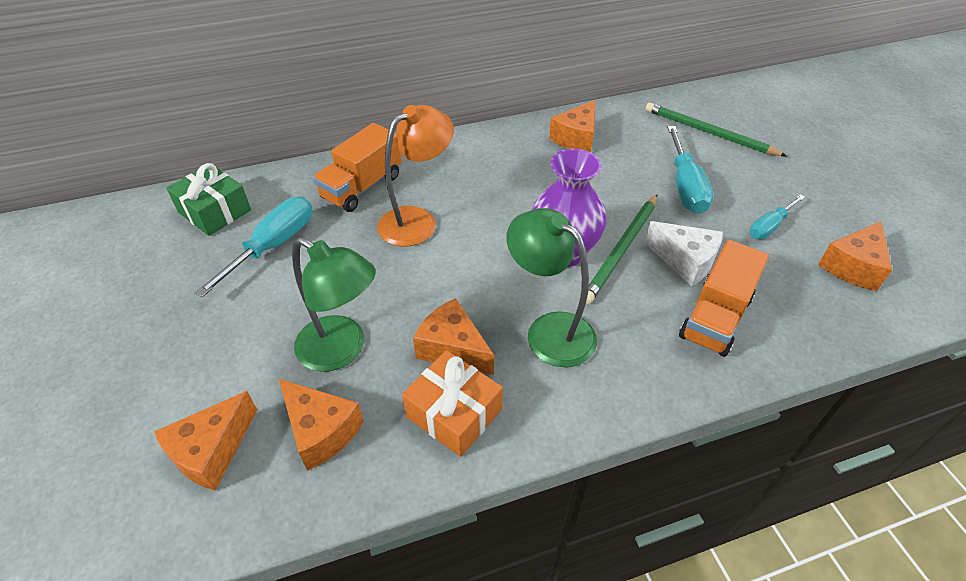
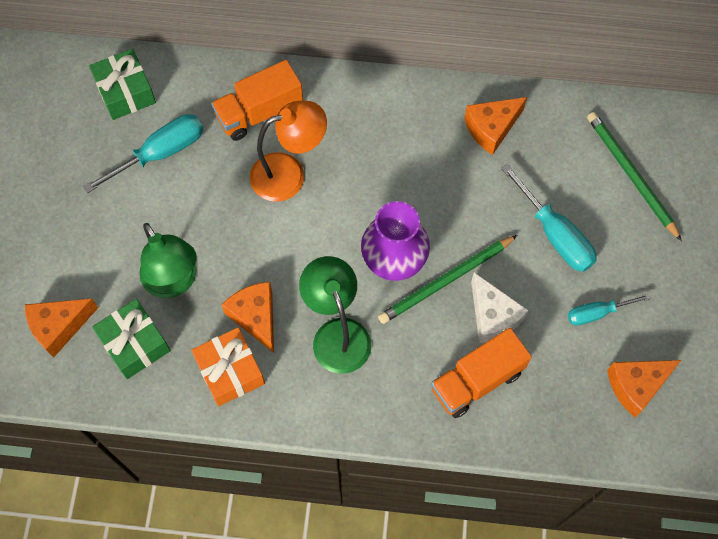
camera: 25 degrees right, 20 degrees up
orange cheese [279,379,364,471] -> green gift [92,299,171,379]
turquoise screwdriver [667,126,713,214] -> turquoise screwdriver turned 60 degrees counterclockwise [501,164,597,272]

